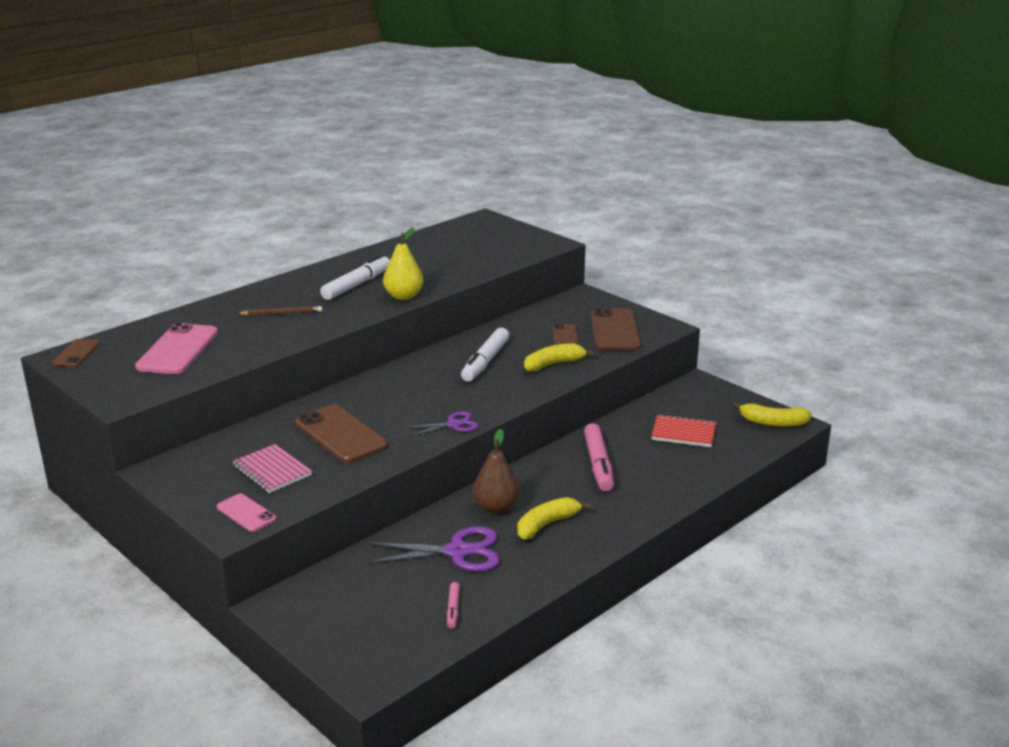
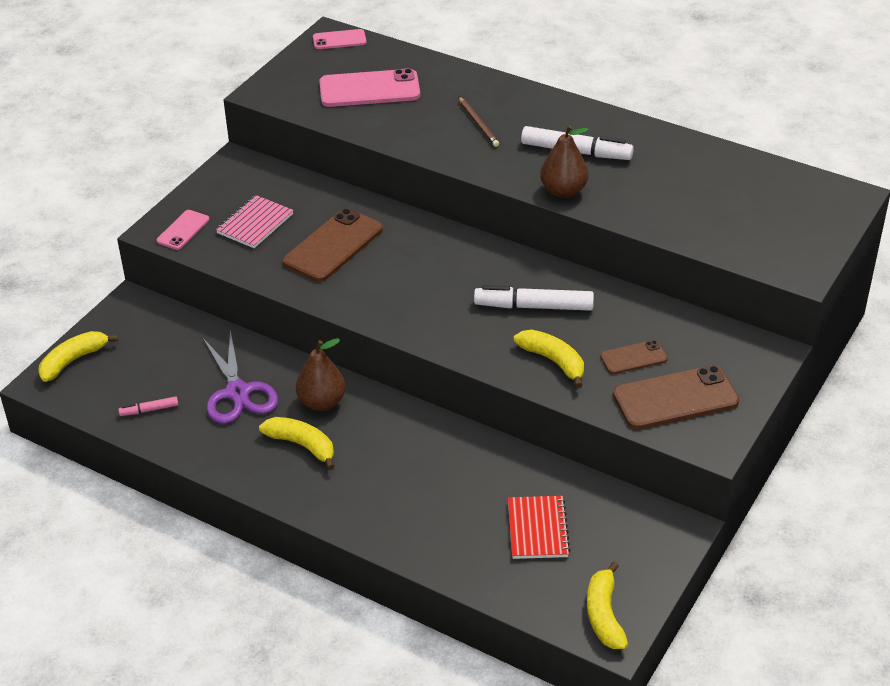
camera: 75 degrees right, 15 degrees up
brown phone [52,339,100,367] -> pink phone [313,29,366,49]
yellow pear [383,228,423,300] -> brown pear [540,125,588,198]
purple scissors [405,411,478,436] -> none
pink marker [584,423,614,492] -> none
none -> yellow banana [38,331,118,382]

